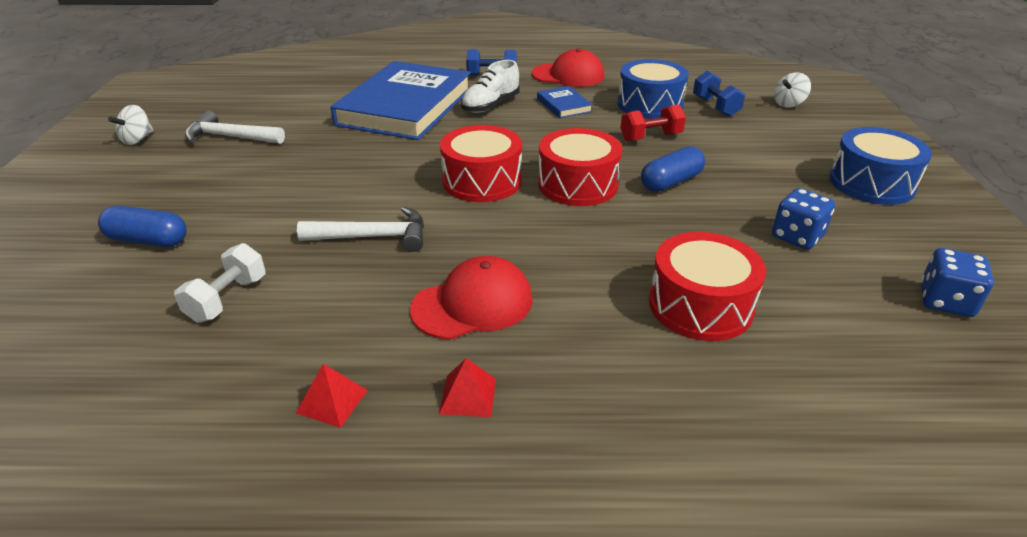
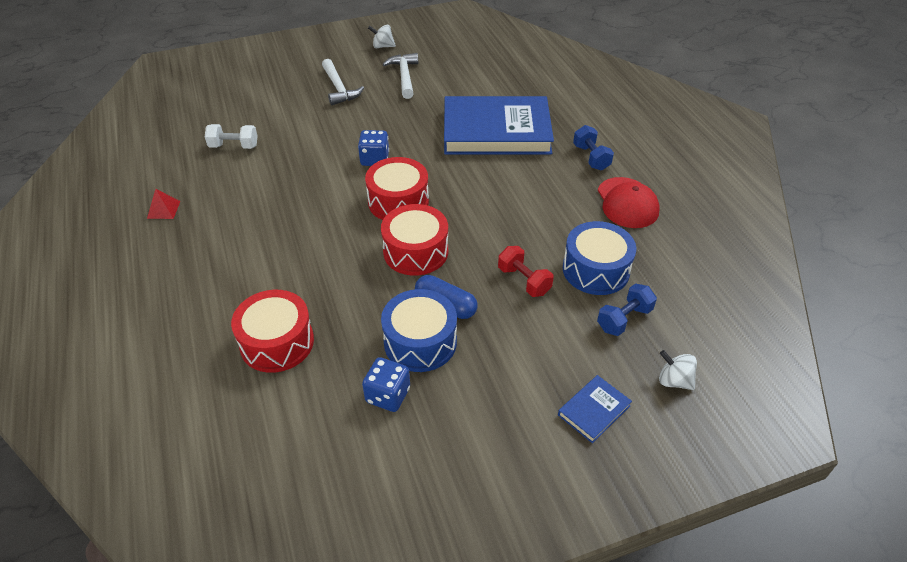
camera: 70 degrees right, 10 degrees up
blue capsule [98,206,187,247] -> none
white hammer [297,207,424,252] -> white hammer moved to [322,59,364,105]
red cap [410,256,533,340] -> none
red pyramid [439,358,496,417] -> none
white shoe [461,60,520,113] -> none
blue book [537,86,593,118] -> blue book moved to [558,375,632,443]
blue drum [830,127,932,205] -> blue drum moved to [381,289,457,372]
blue dice [921,248,994,317] -> blue dice moved to [358,130,389,166]

